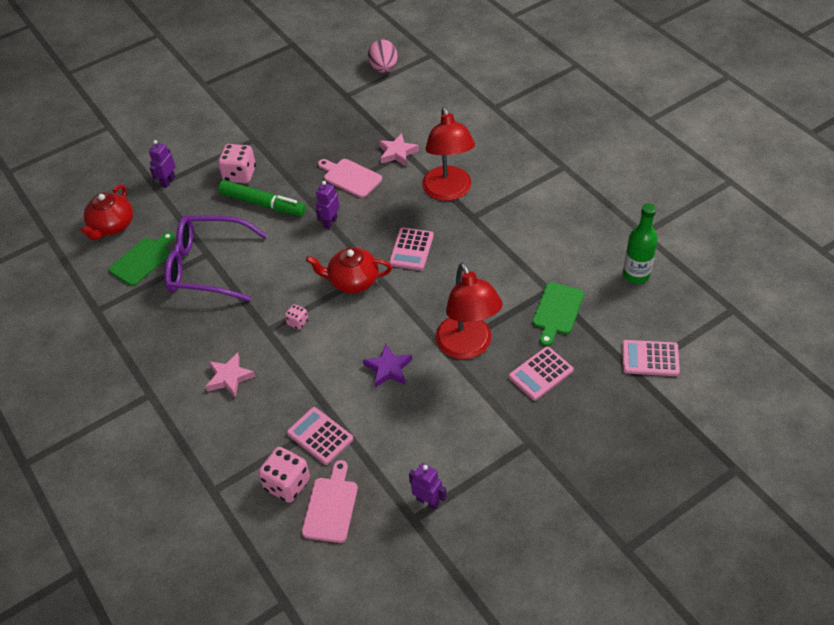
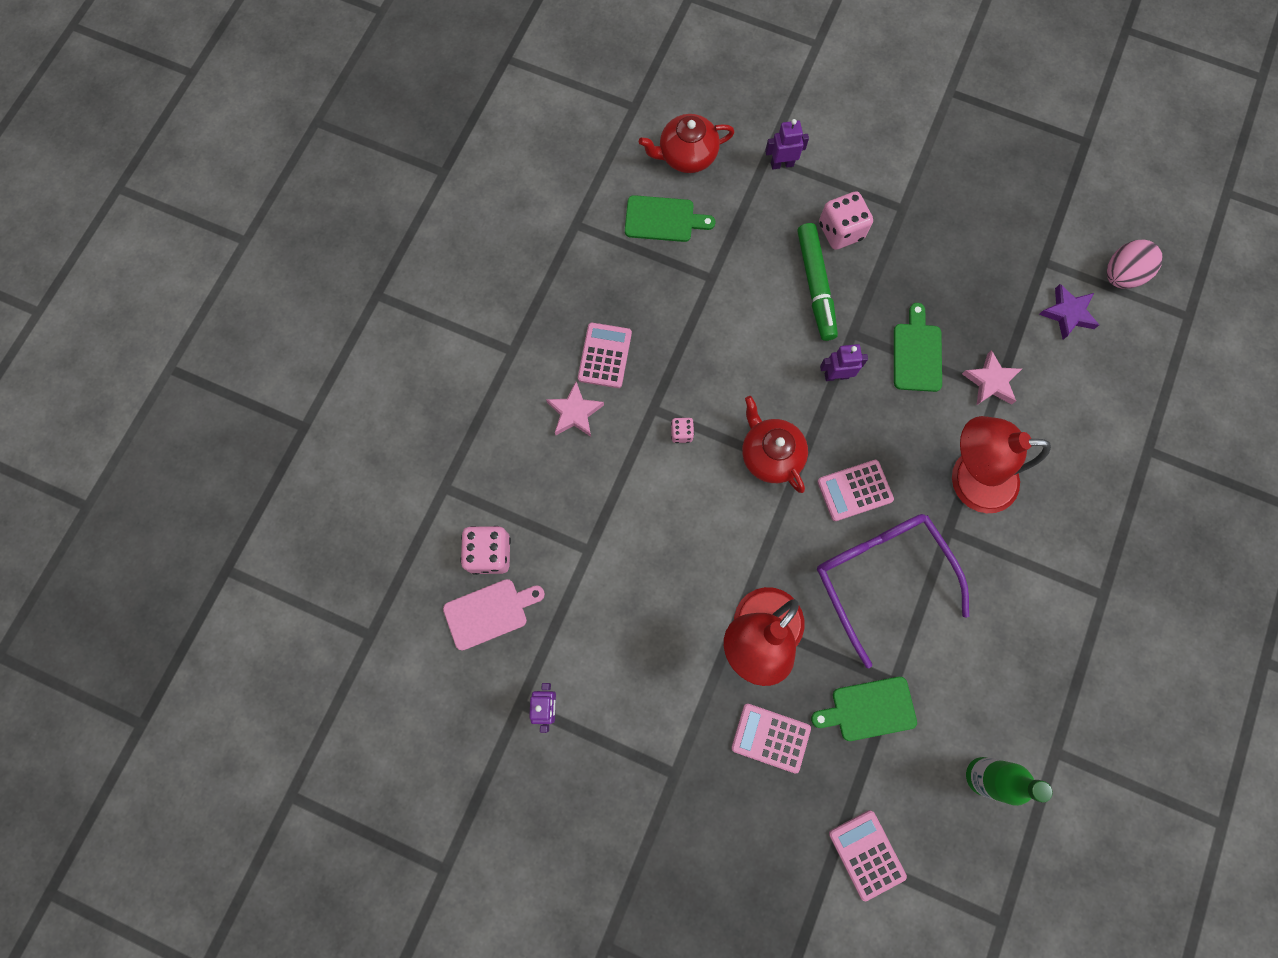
camera: 55 degrees right, 25 degrees up
purple glasses [164,216,267,302] -> purple glasses moved to [817,514,969,668]
pink calculator [287,407,353,465] -> pink calculator moved to [578,323,632,388]
pink cutting board [318,159,382,198] -> green cutting board [894,303,942,392]
purple star [363,344,412,388] -> purple star moved to [1039,284,1099,340]
red lamp [422,106,475,201] -> red lamp turned 45 degrees clockwise [952,416,1051,513]

